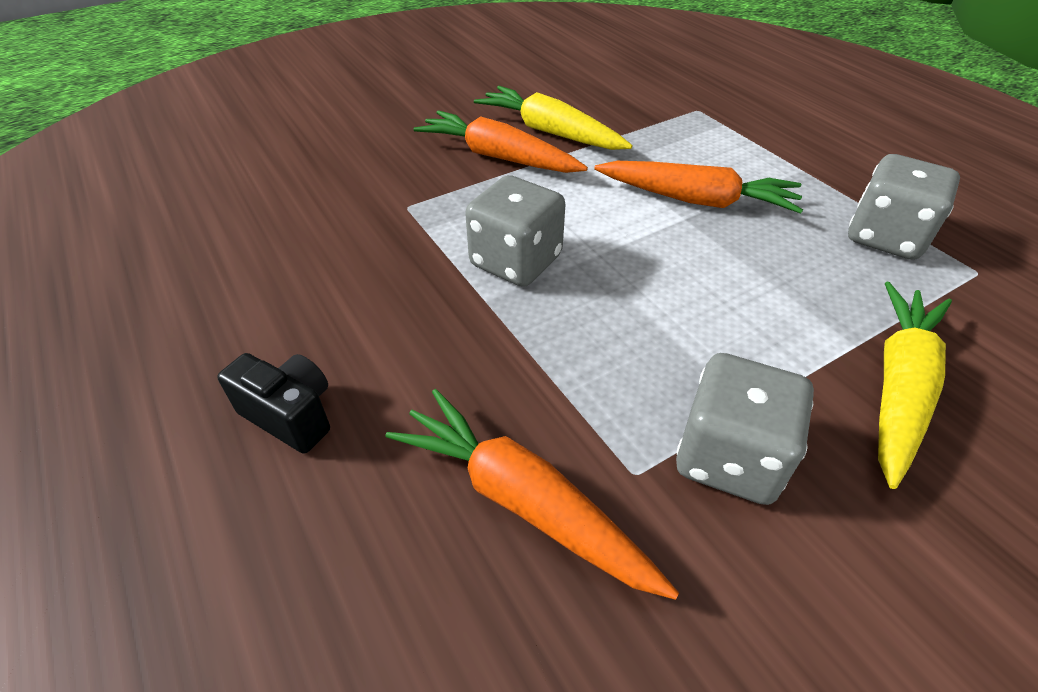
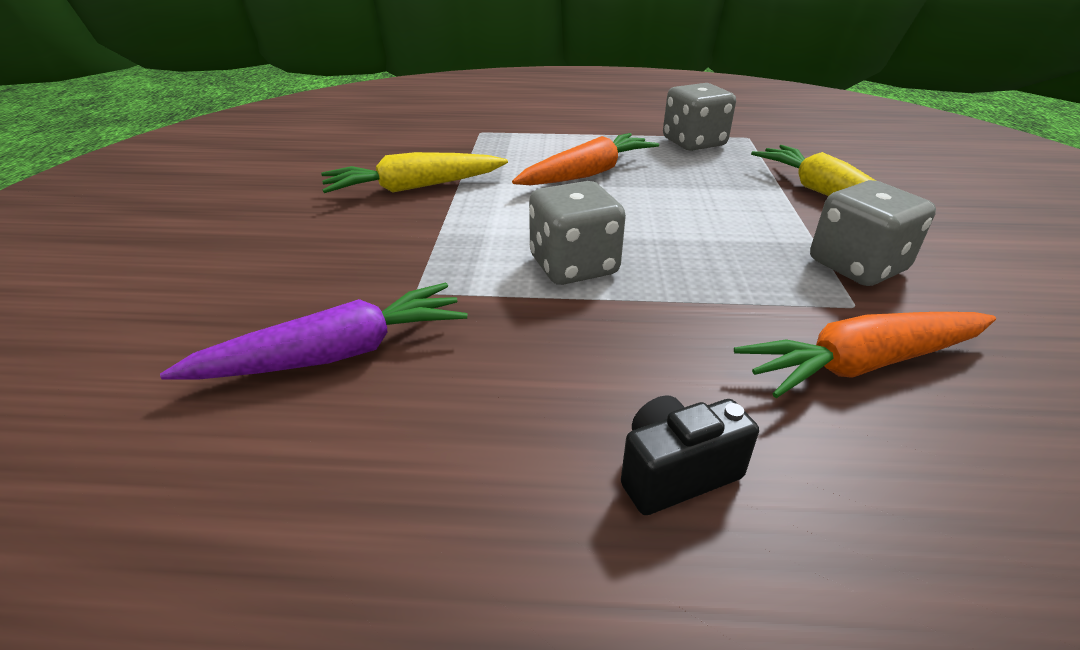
camera: 55 degrees left, 10 degrees down
orange carrot [413,110,588,173] -> none
none -> purple carrot [160,282,467,380]

